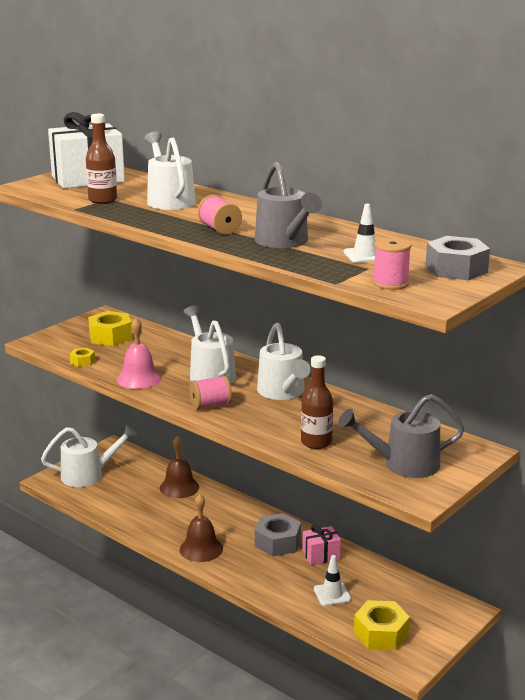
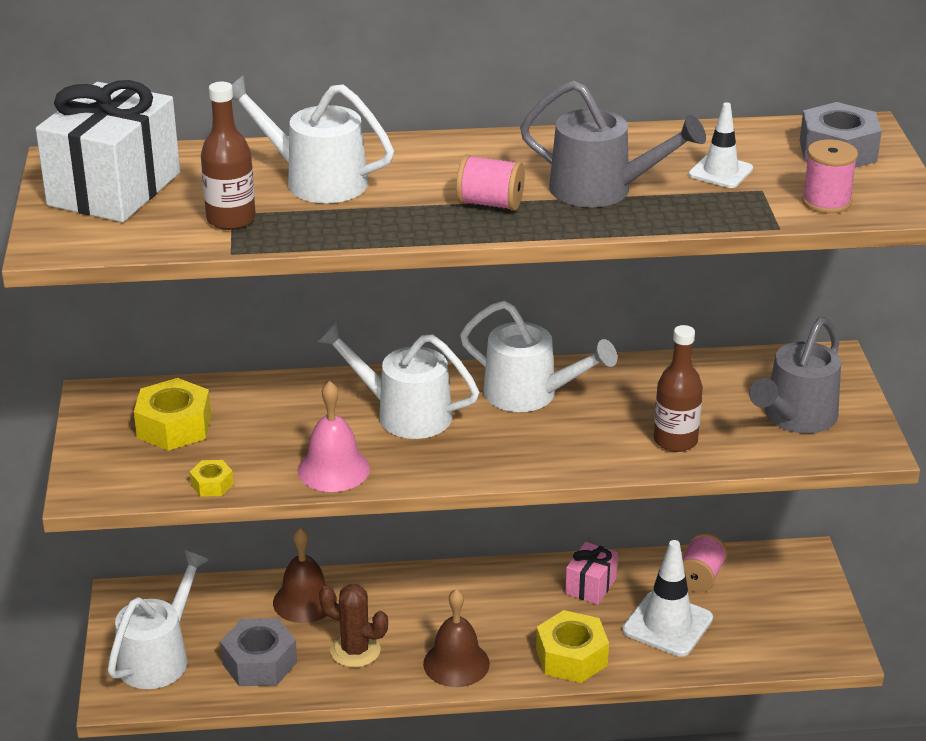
camera: 45 degrees left, 10 degrees up
pink spool [189,375,232,410] -> pink spool moved to [682,533,728,592]
grey nut [255,513,301,557] -> grey nut moved to [220,618,297,686]
white traffic cone [314,555,351,606] -> white traffic cone [622,540,713,657], size x1.64
yellow nut [354,600,410,650] -> yellow nut moved to [536,610,609,683]
none -> brown cactus [319,584,388,668]

